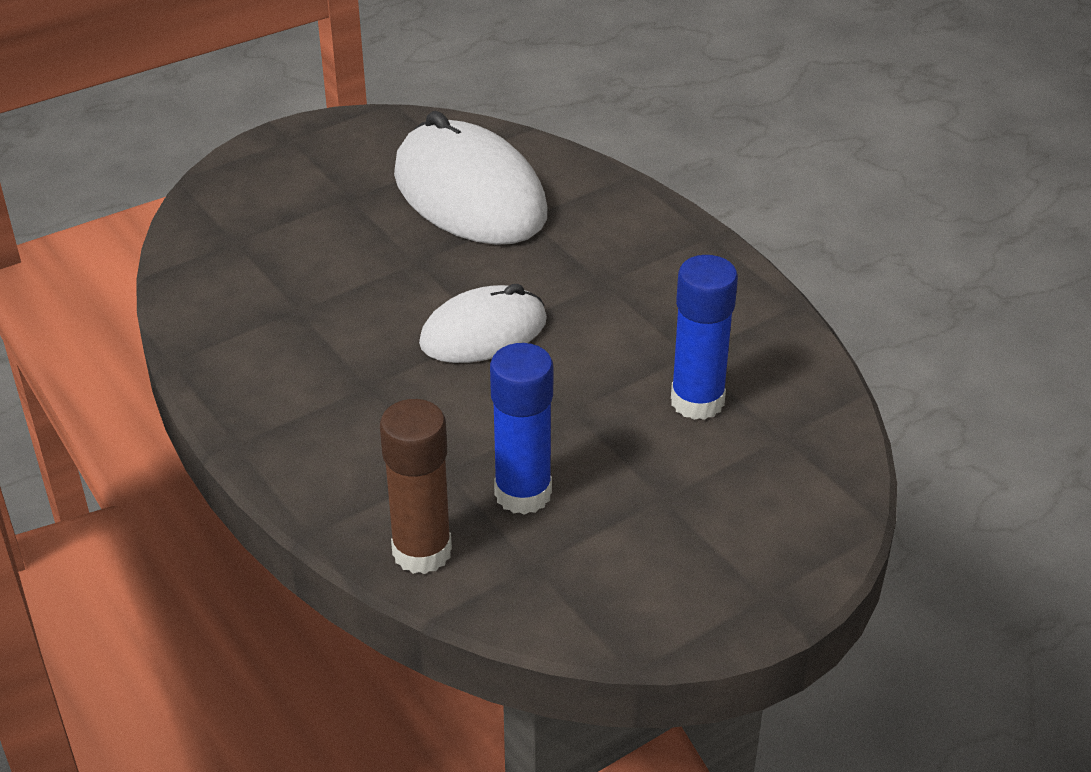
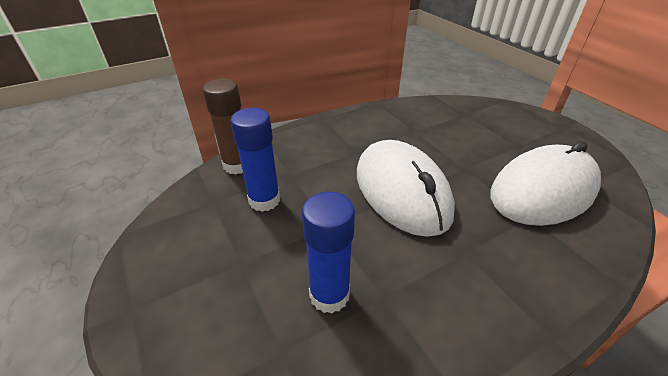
camera: 95 degrees right, 0 degrees up
white mouse [419,284,547,363] -> white mouse [357,140,455,237], size x1.62

